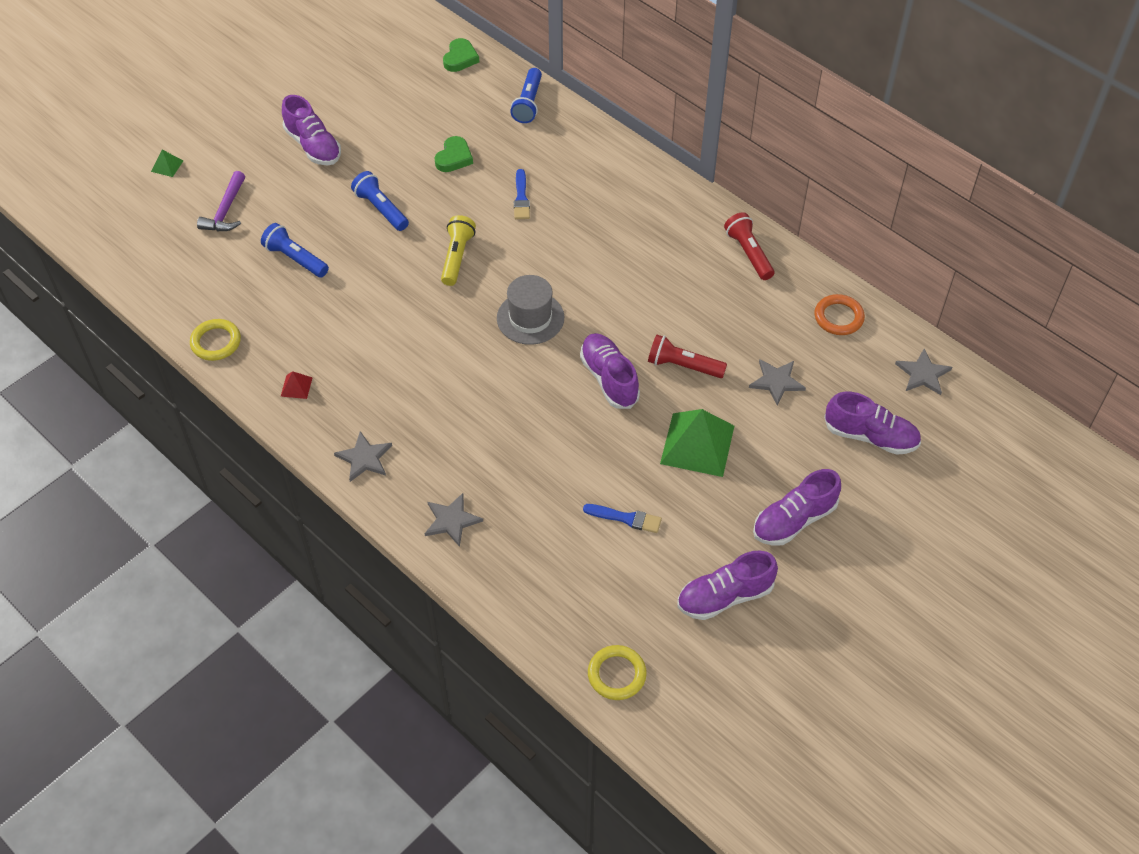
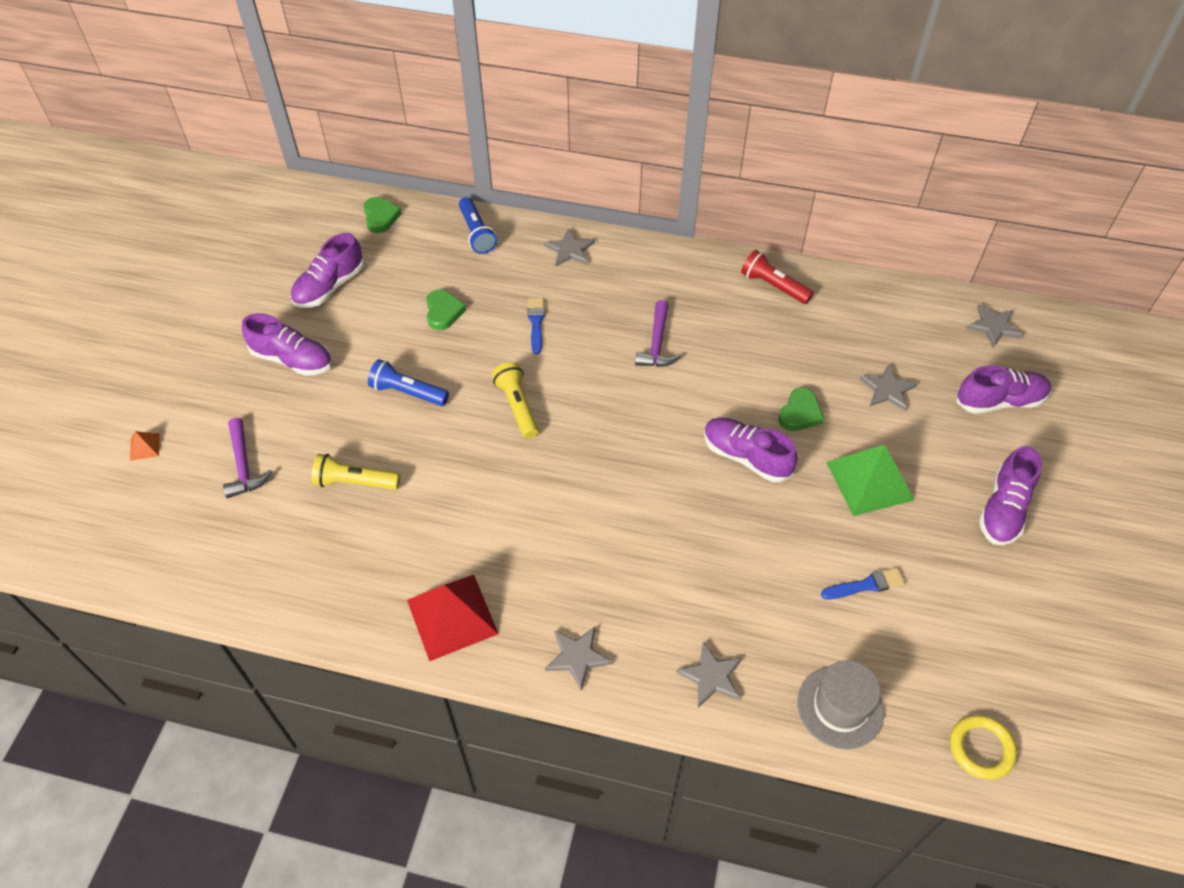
camera: 30 degrees left, 0 degrees up
green pyramid [151,150,183,177] -> orange pyramid [130,431,160,461]
yellow ring [190,319,241,361] -> none
blue flashlight [261,223,329,278] -> yellow flashlight [312,454,400,490]
red pyramid [280,371,313,399] -> red pyramid [407,575,498,662], size x2.30
grey hat [497,275,564,345] -> grey hat moved to [797,660,884,749]
blue brush [514,169,530,219] -> blue brush turned 150 degrees counterclockwise [528,298,545,354]
red flashlight [648,334,727,378] -> green heart [778,388,824,431]
purple shoe [677,550,778,620] -> purple shoe moved to [290,233,365,308]
orange ring [814,294,865,335] -> none
none -> grey star [544,228,595,266]
none -> purple hammer [635,300,681,367]

